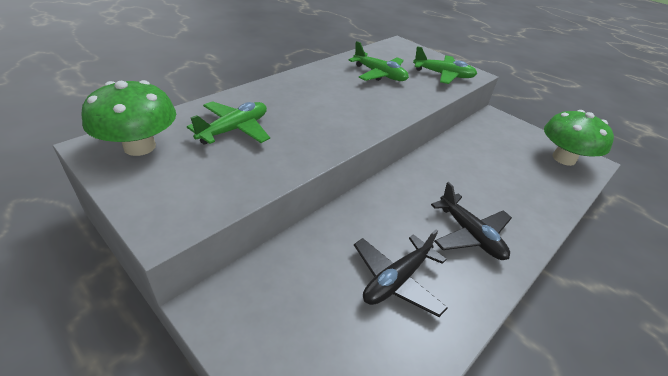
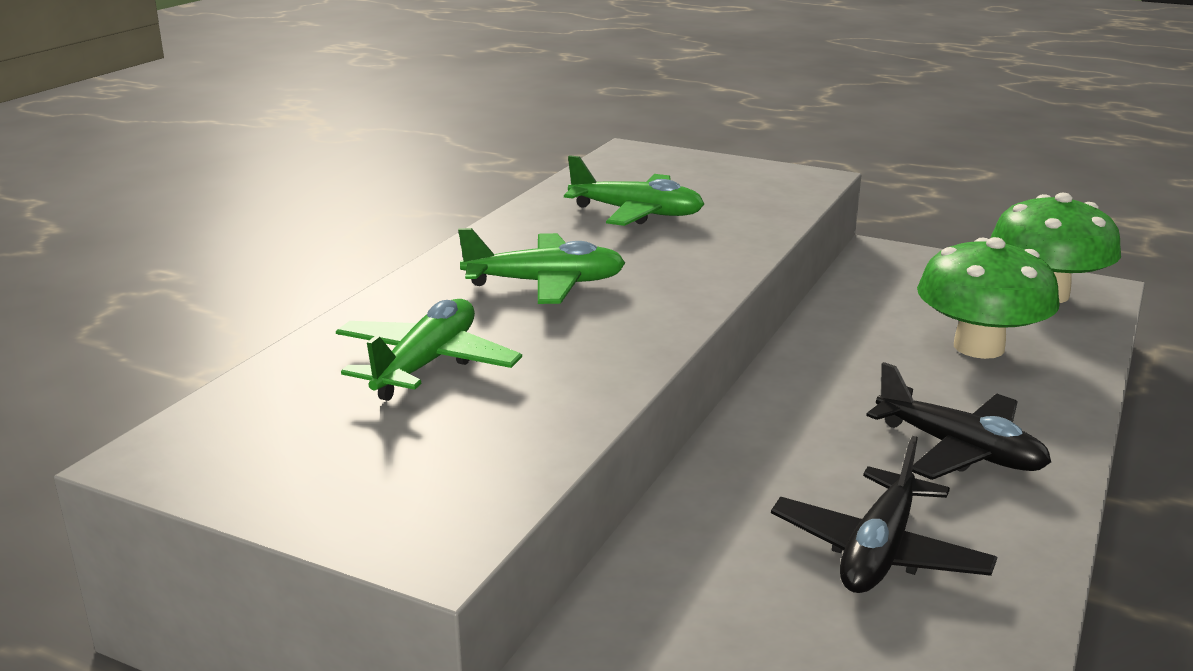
camera: 15 degrees left, 15 degrees down
green mushroom [81,80,176,156] -> green mushroom moved to [917,237,1060,359]
green plane [413,46,477,84] -> green plane moved to [458,228,625,304]

